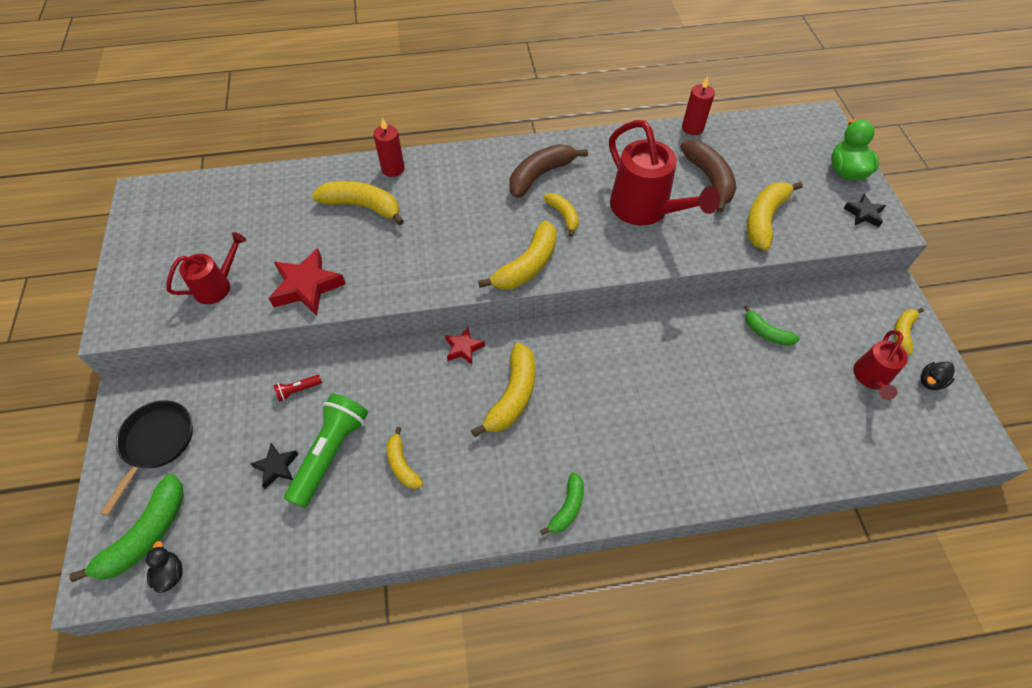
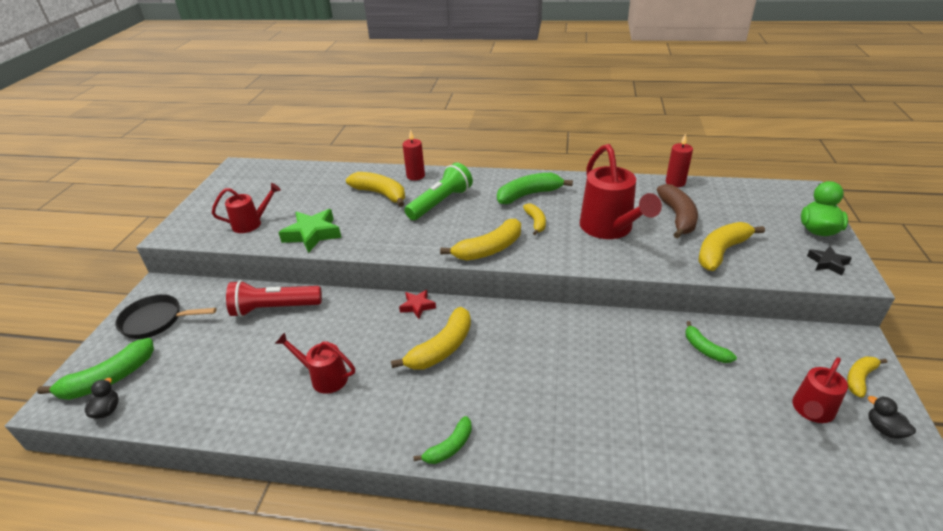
camera: 20 degrees right, 20 degrees down
black pan [100,400,193,516] -> black pan turned 120 degrees counterclockwise [115,294,217,339]
black star [251,443,298,489] -> none
red star [269,248,346,316] -> green star [278,209,341,253]
red flashlight [273,375,322,402] -> red flashlight [226,280,322,317], size x2.31
green flashlight [284,393,368,508] -> green flashlight moved to [405,162,473,220]
yellow banana [387,427,423,489] -> red watering can [275,332,355,394]
brown banana [509,144,588,198] -> green banana [497,173,573,204]
black duck [920,362,955,390] -> black duck turned 75 degrees clockwise [868,396,916,439]

